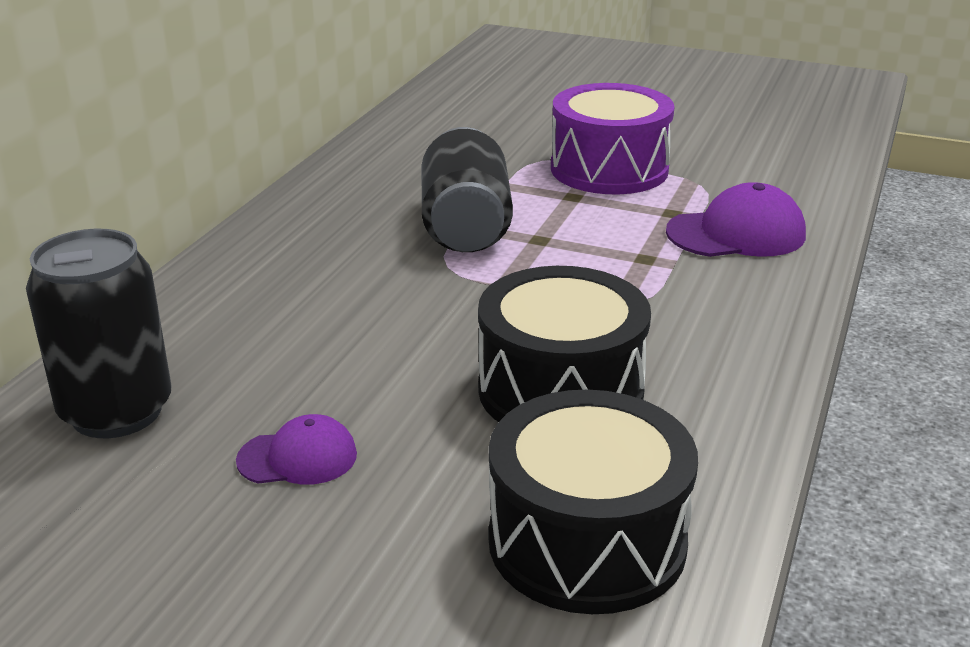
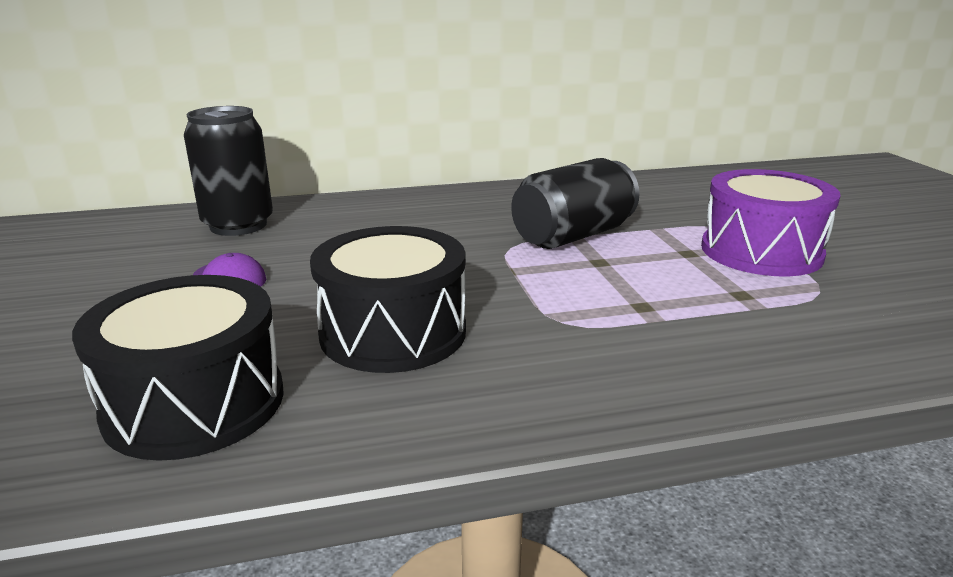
camera: 55 degrees right, 5 degrees down
purple cap [666,182,806,257] -> none

